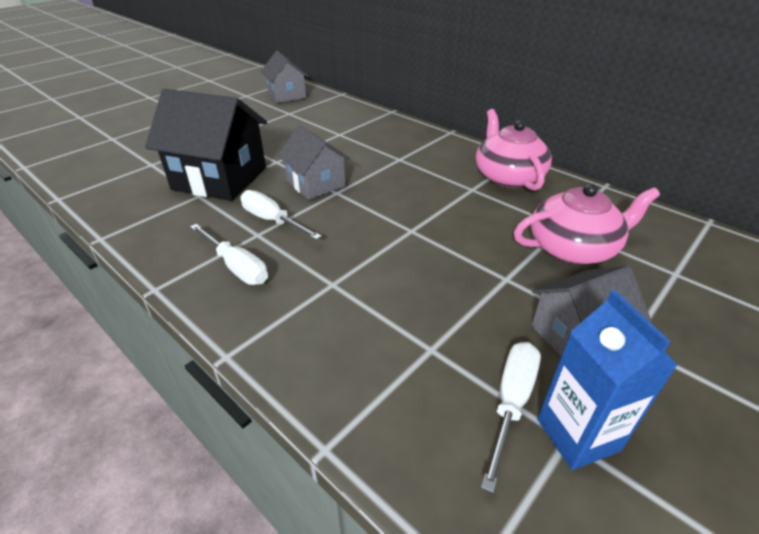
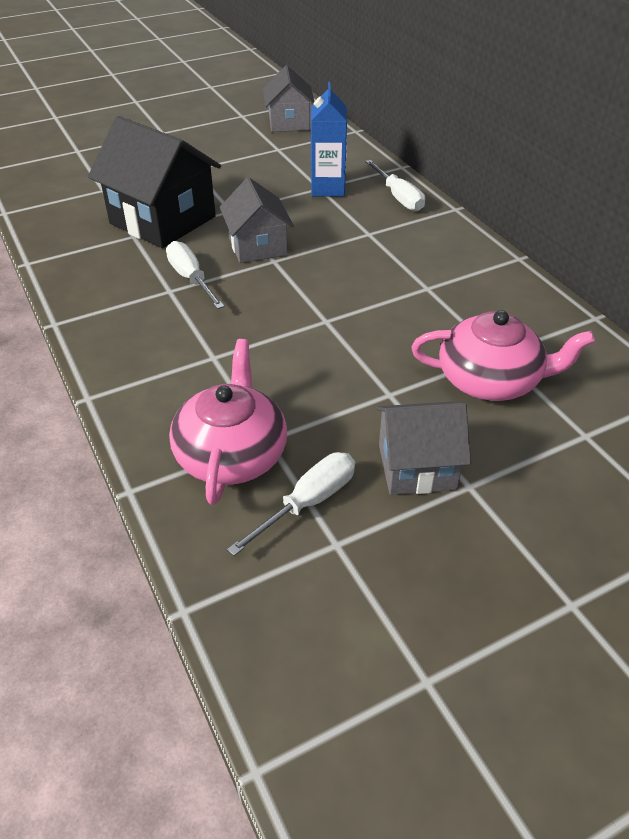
camera: 20 degrees right, 5 degrees up
white screwdriver [190,224,268,285] -> white screwdriver moved to [365,160,425,211]
pink teapot [476,109,552,191] -> pink teapot moved to [169,339,287,505]
blue carton [537,290,678,470] -> blue carton moved to [311,82,347,197]

